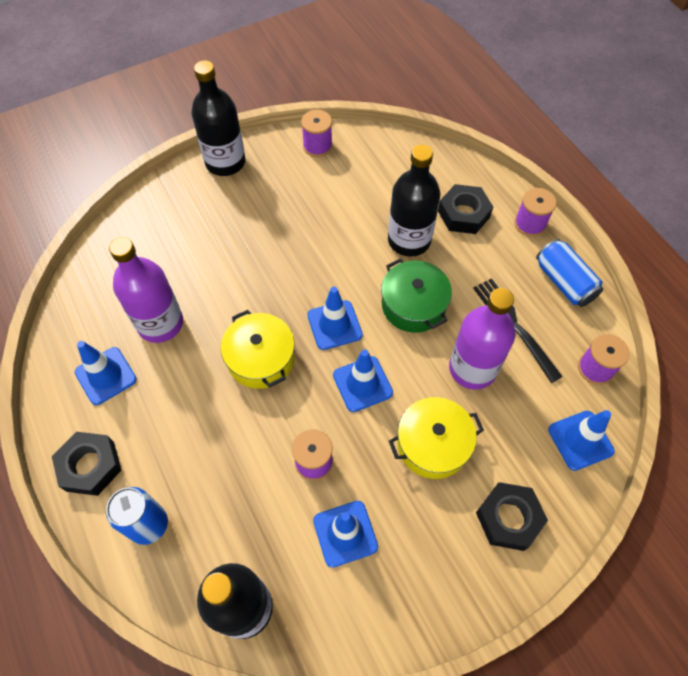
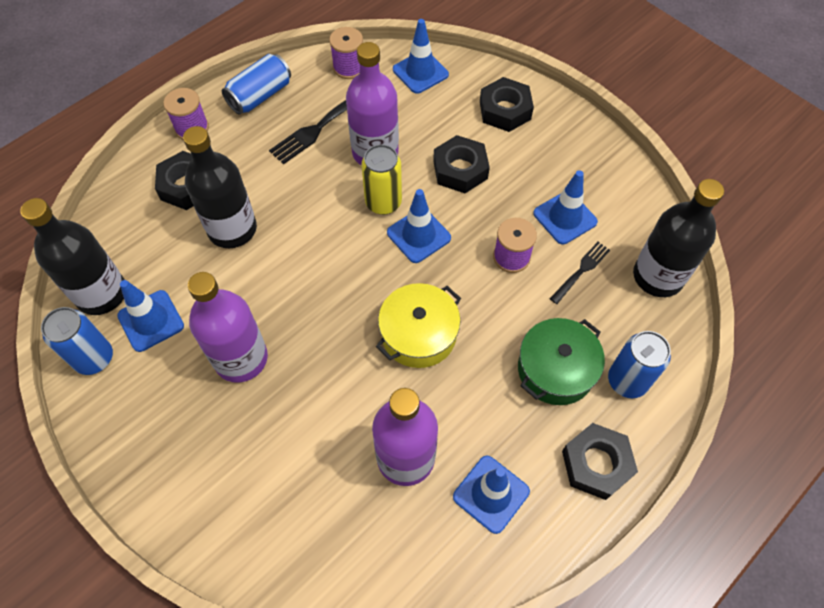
camera: 105 degrees left, 0 degrees up
black bottle [191,60,246,176] -> black bottle moved to [20,198,125,315]
purple spool [301,110,333,157] -> blue can [41,307,113,375]
blue traffic cone [308,287,363,350] -> blue traffic cone moved to [117,280,184,352]
green pot [381,258,452,333] -> green pot moved to [518,318,605,405]
yellow pot [389,397,484,479] -> black nut [433,135,490,193]
none -> purple bottle [188,272,268,383]
none -> yellow can [361,144,402,215]
none -> black fork [550,242,610,304]

